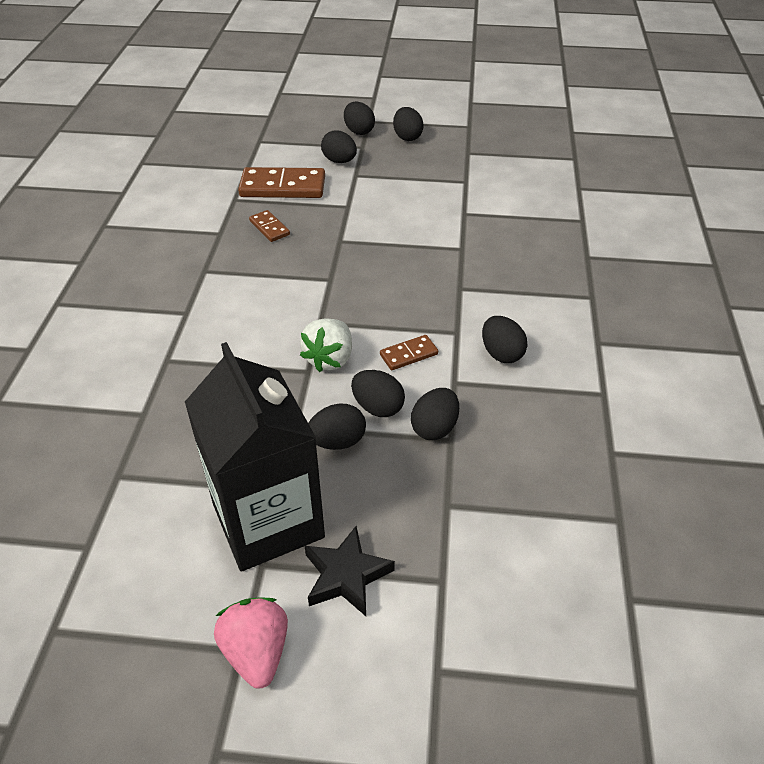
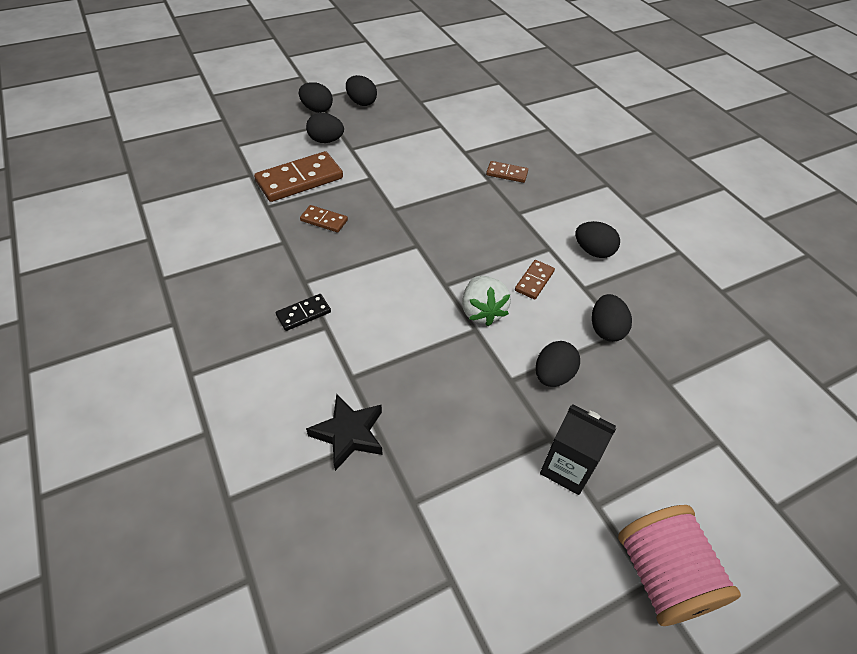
camera: 35 degrees left, 5 degrees up
black carton [185,342,325,572] -> black carton [540,404,616,495], size x0.53
pink strawberry [214,597,288,689] -> pink spool [618,505,741,626]
black star [305,526,395,616] -> black star moved to [306,394,383,471]
black egg [351,370,405,417] -> none
none -> black domino [276,294,331,331]
none -> brown domino [486,161,528,183]

